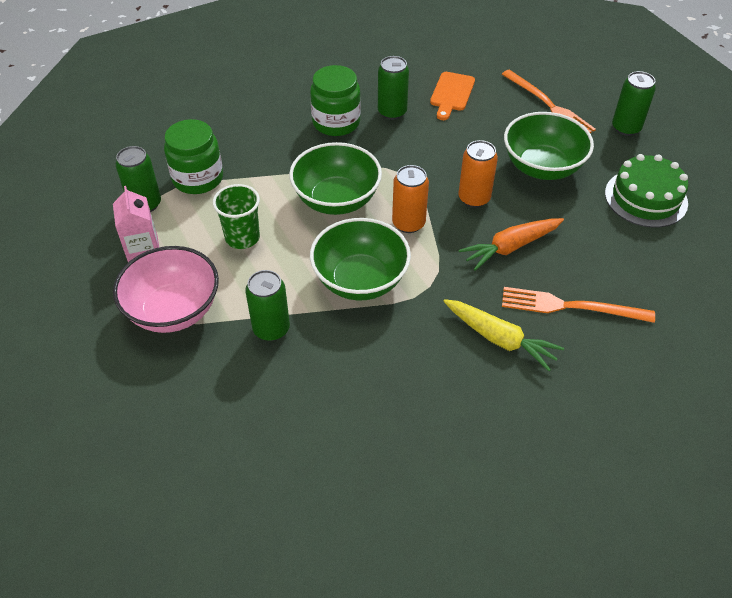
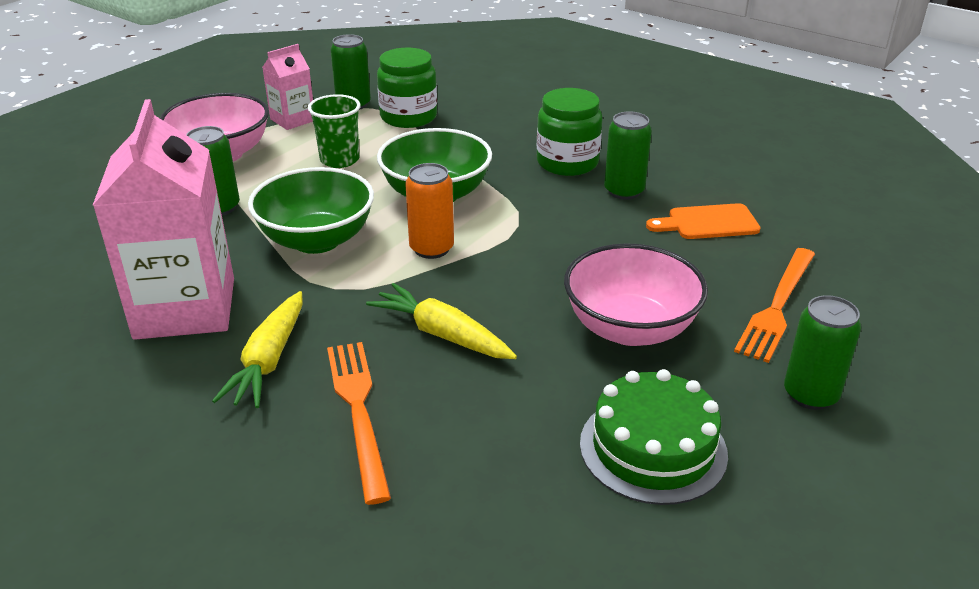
camera: 65 degrees right, 15 degrees down
orange can [458,140,498,208] -> none
orange carrot [459,218,564,271] -> yellow carrot [366,283,517,359]
green bowl [504,112,594,180] -> pink bowl [564,243,708,346]
none -> pink carton [93,99,234,340]

